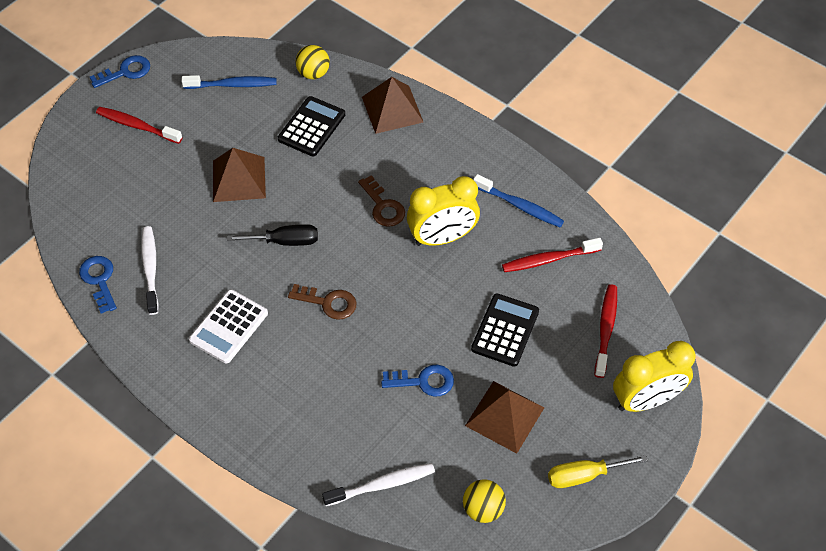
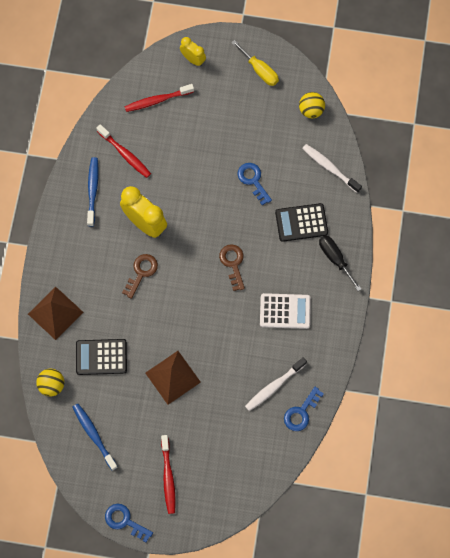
camera: 120 degrees left, 15 degrees up
black screwdriver [227,224,318,246] -> black screwdriver moved to [319,235,361,291]
brown pyramid [465,381,544,454] -> none
black calculator [471,294,539,367] -> black calculator moved to [275,203,328,242]
yellow clock [613,341,695,412] -> yellow clock [180,37,206,66], size x0.57

